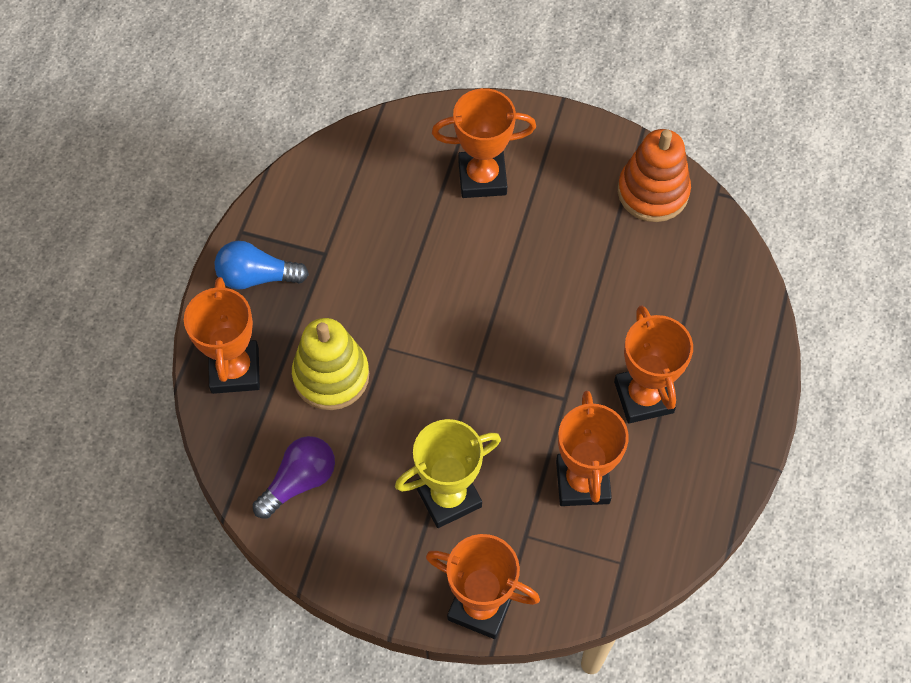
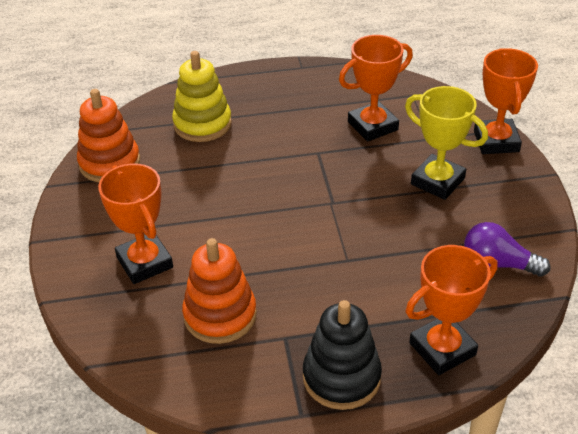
camera: 115 degrees left, 20 degrees down
blue light bulb [215,241,309,290] -> black stacking toy [303,300,382,410]
yellow stacking toy [292,318,369,410] -> yellow stacking toy moved to [172,51,232,142]
orange trophy [614,305,693,423] -> none
none -> orange stacking toy [182,238,257,344]

